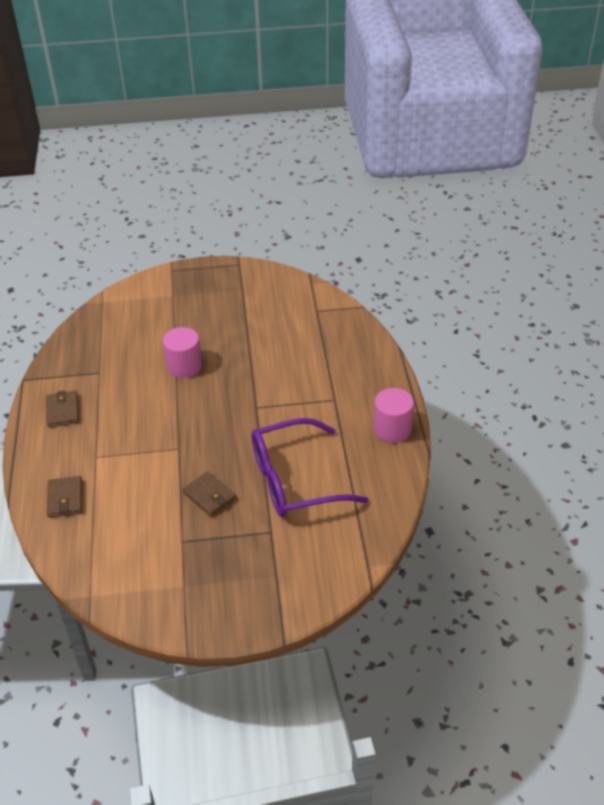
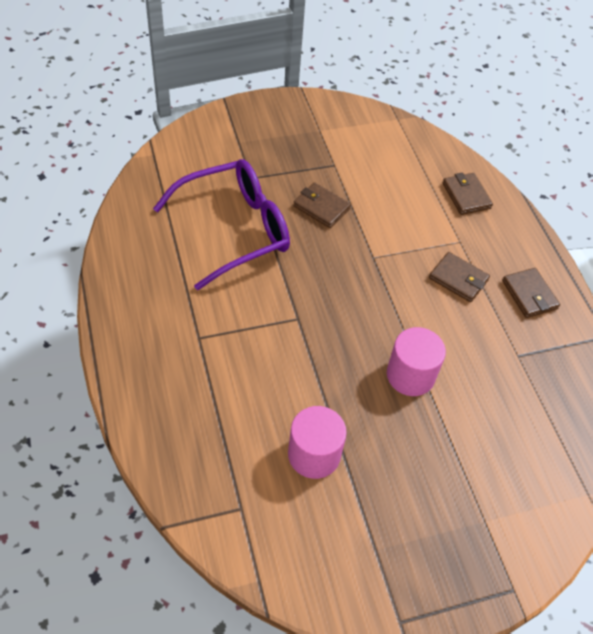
camera: 165 degrees right, 10 degrees up
pink cylinder [373,388,414,443] -> pink cylinder moved to [288,406,347,479]
none -> brown wallet [429,252,490,302]

